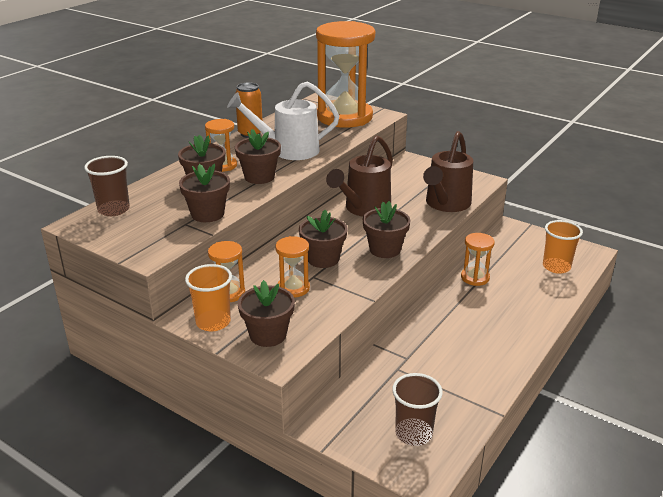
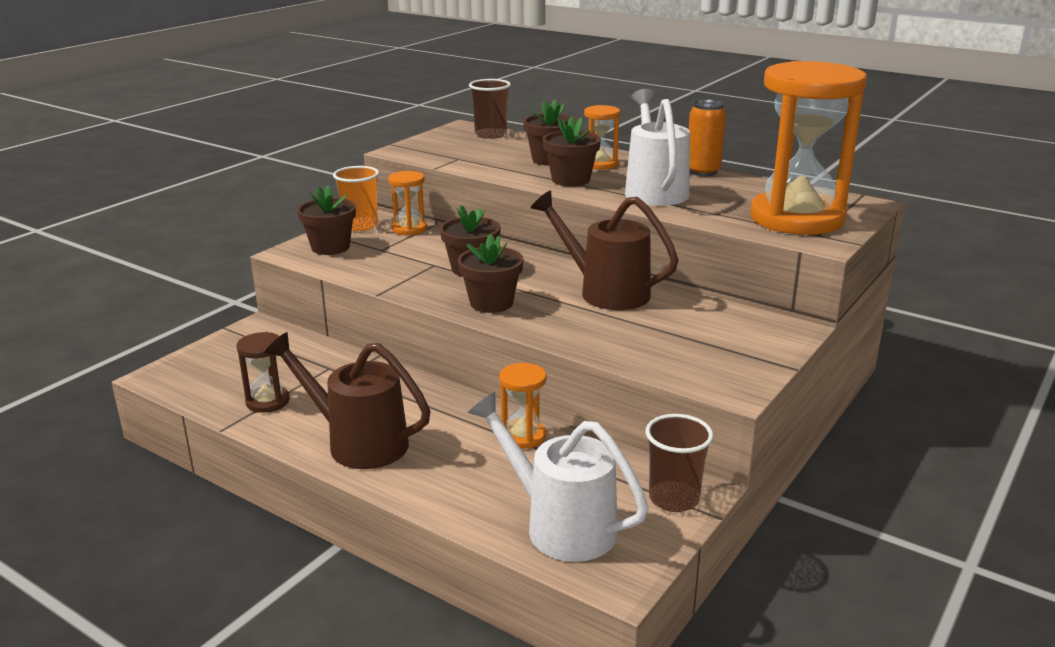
camera: 90 degrees right, 5 degrees down
brown flower pot [179,164,230,222] -> none
orange hourglass [275,236,310,297] -> none
brown cup [392,373,443,446] -> brown cup moved to [645,414,714,512]
brown watering can [423,131,473,212] -> brown watering can moved to [264,332,431,469]
orange cup [543,220,583,274] -> white watering can [468,392,649,562]
none -> brown hourglass [237,332,290,413]

